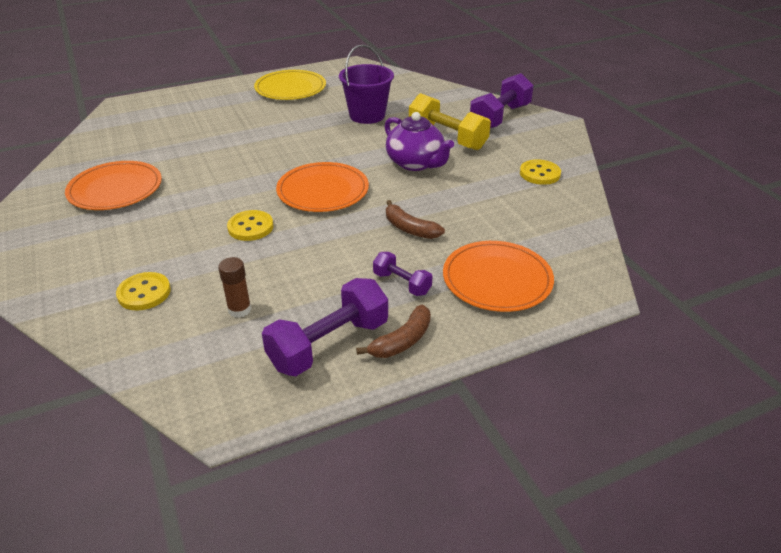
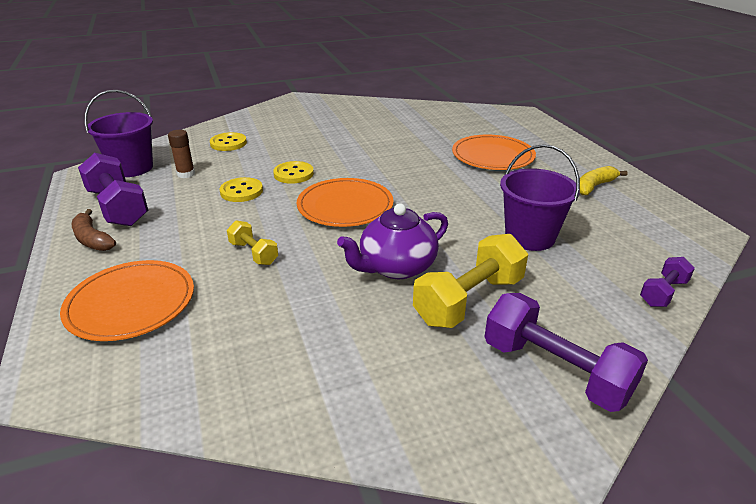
camera: 95 degrees right, 5 degrees down
orange plate [65,161,162,210] -> orange plate moved to [452,134,536,170]
yellow plate [254,70,326,100] -> yellow banana [580,166,628,196]
purple dumbbell [373,252,432,296] -> purple dumbbell moved to [640,257,695,307]
brown banana [386,200,445,239] -> yellow dumbbell [227,221,278,265]
yellow button [520,159,561,185] -> yellow button moved to [220,177,263,202]
none -> purple bucket [84,90,153,177]

